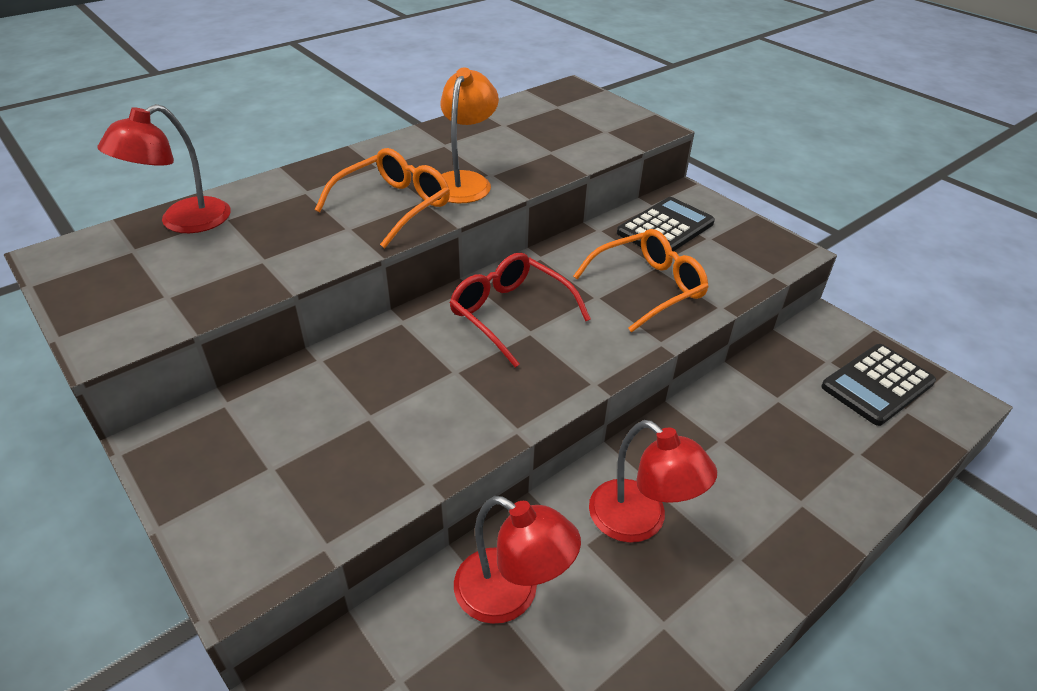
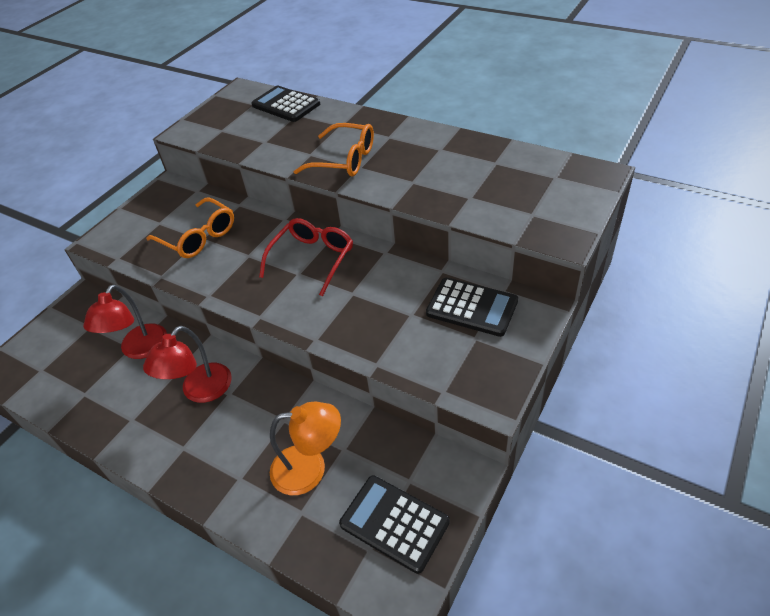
camera: 75 degrees right, 5 degrees up
red lamp [97,104,231,233] -> black calculator [251,86,320,122]
orange lamp [440,67,499,203] -> orange lamp moved to [270,401,341,495]
orange glasses [573,229,709,332] -> orange glasses moved to [146,197,234,258]

